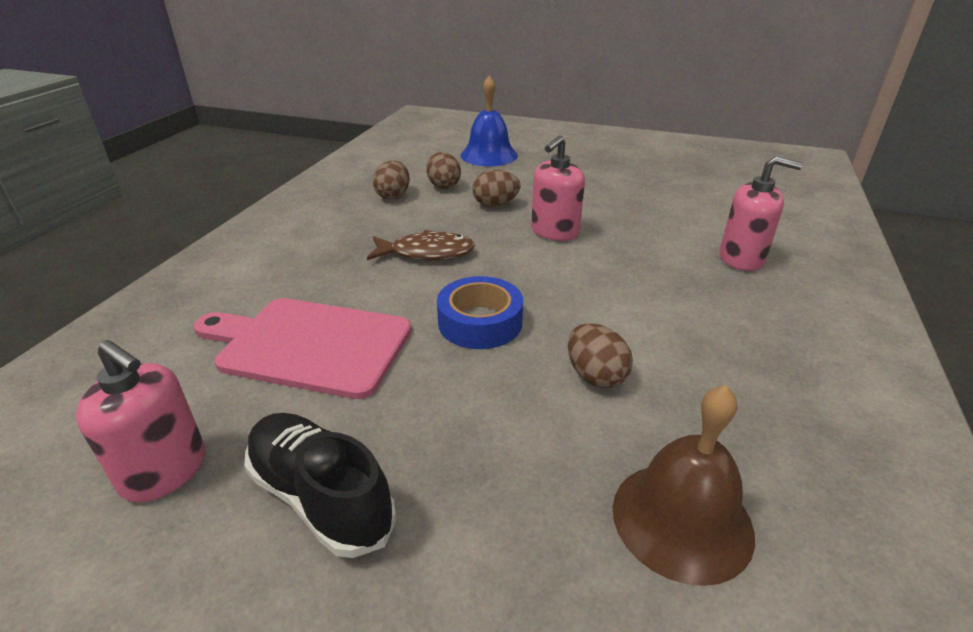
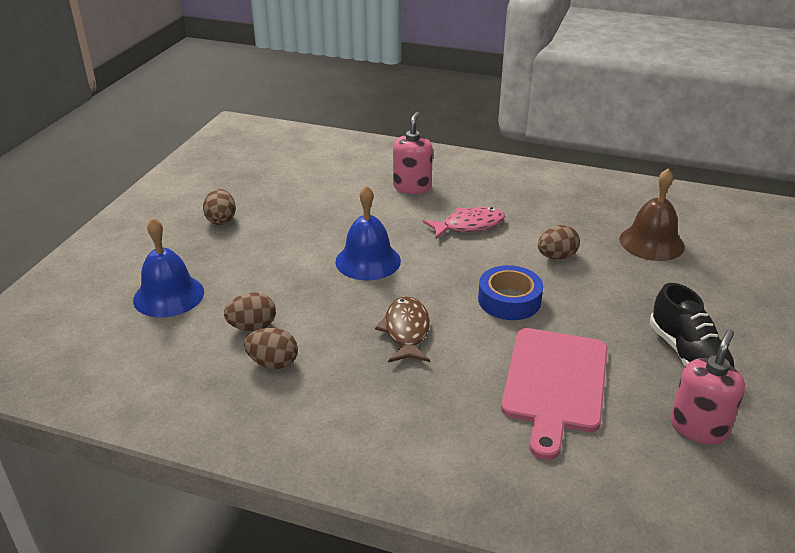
camera: 90 degrees left, 0 degrees up
black shoe [244,413,397,558] -> black shoe turned 60 degrees counterclockwise [650,283,736,369]
brown egg [473,170,520,207] -> brown egg moved to [203,189,236,225]
pink soap dispenser [531,135,585,241] -> blue bell [335,185,401,280]
none -> pink fish [423,207,505,239]

